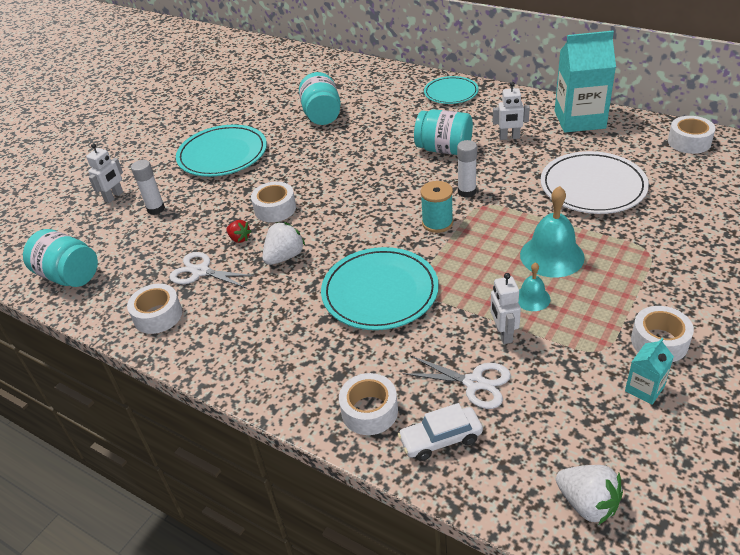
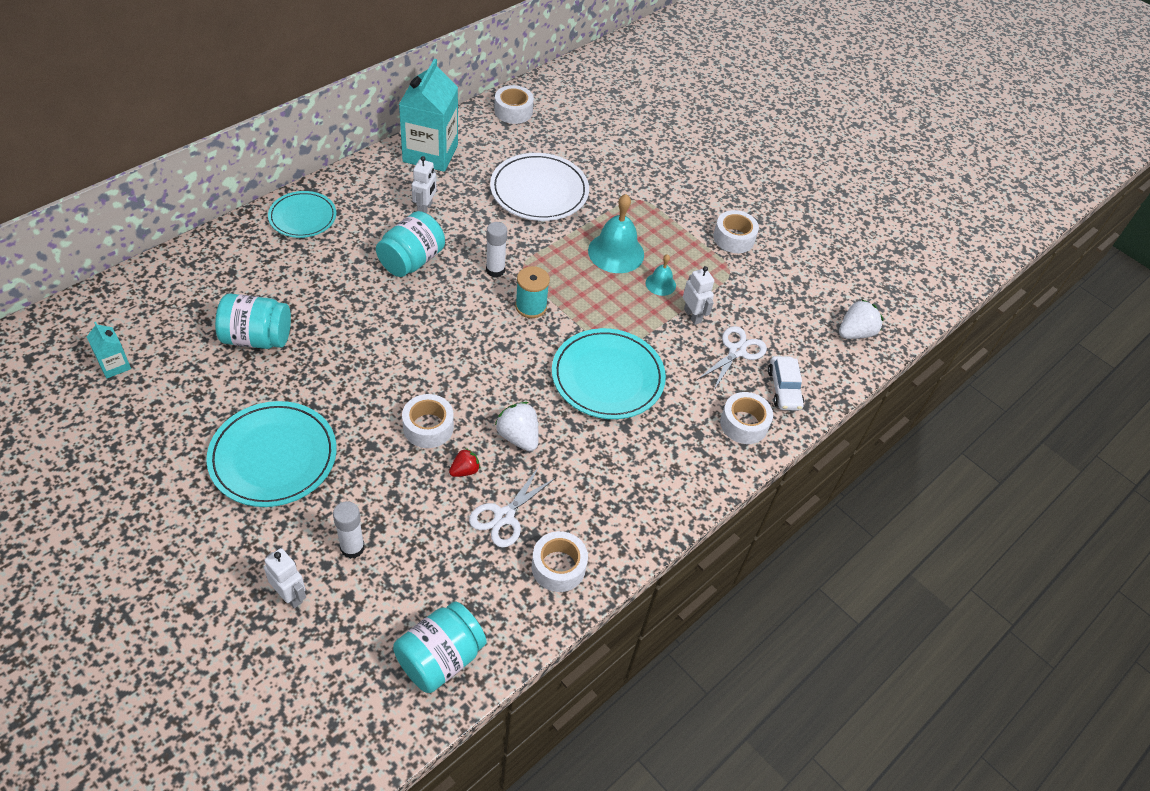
camera: 85 degrees left, 10 degrees up
white robot [490,273,521,344] -> white robot turned 120 degrees counterclockwise [683,266,714,325]
turquoise carton [625,338,674,405] -> turquoise carton moved to [87,322,131,379]

